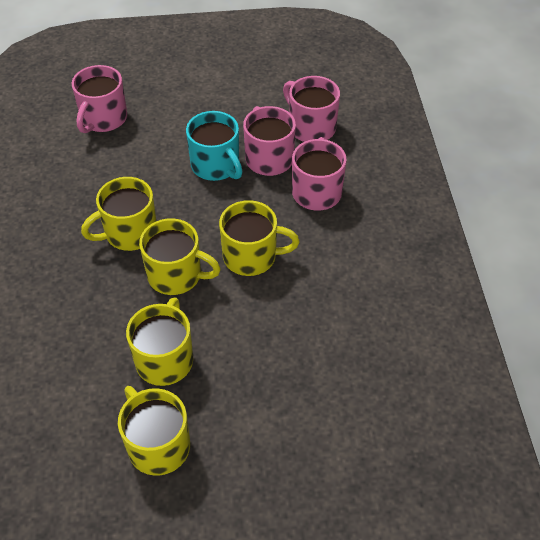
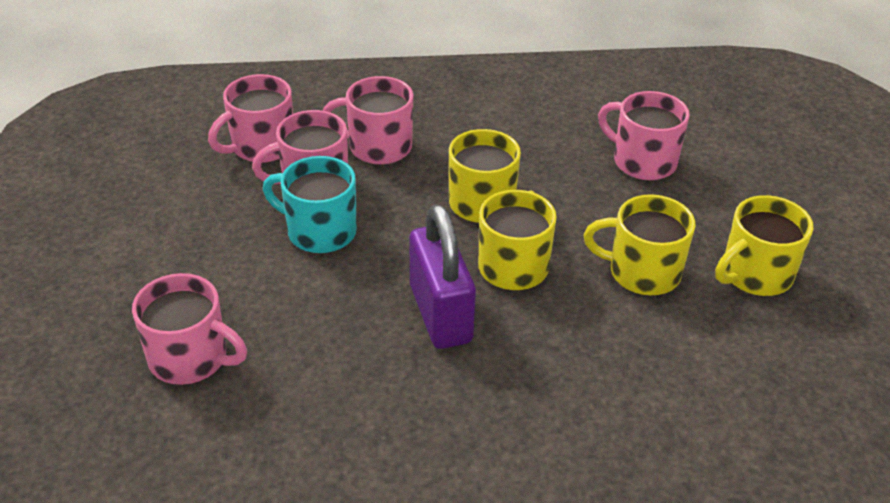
camera: 90 degrees left, 10 degrees down
yellow mug [81,177,156,251] -> purple padlock [410,204,476,349]
turquoise mug [186,111,243,181] -> turquoise mug turned 120 degrees counterclockwise [263,156,357,253]
none -> pink mug [598,91,690,180]

